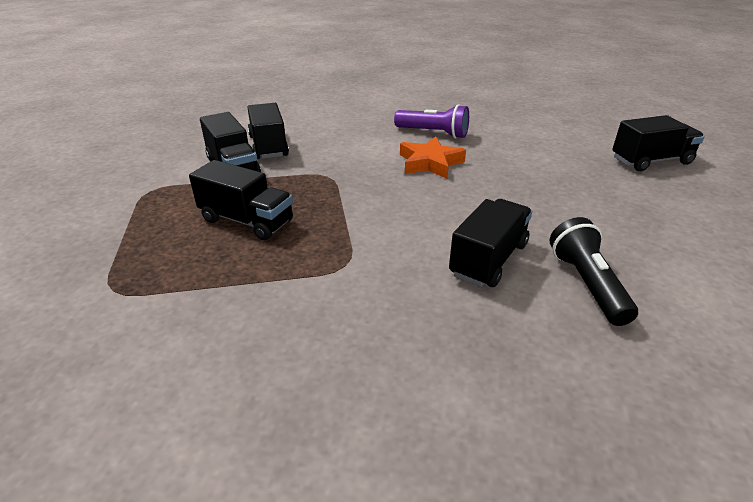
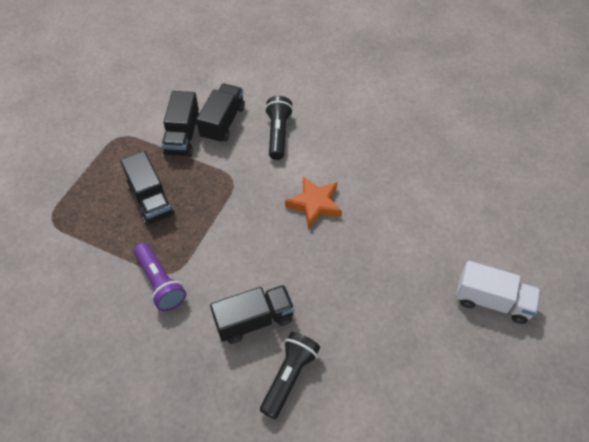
camera: 35 degrees right, 20 degrees up
purple flashlight [394,104,469,139] -> purple flashlight moved to [134,243,186,311]
black truck [612,115,705,171] -> white truck [456,261,541,324]
none -> black flashlight [265,96,293,160]

